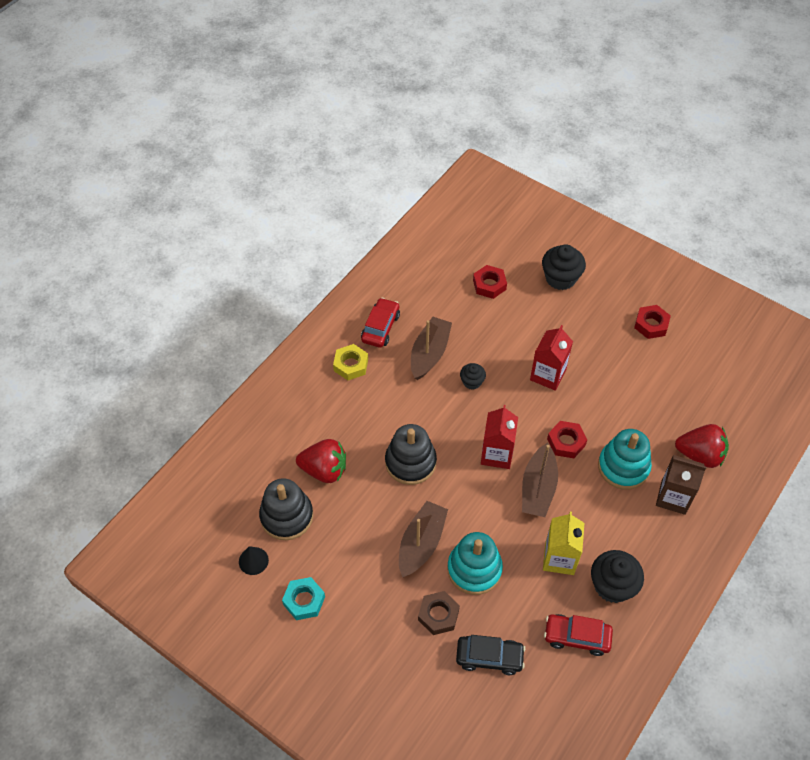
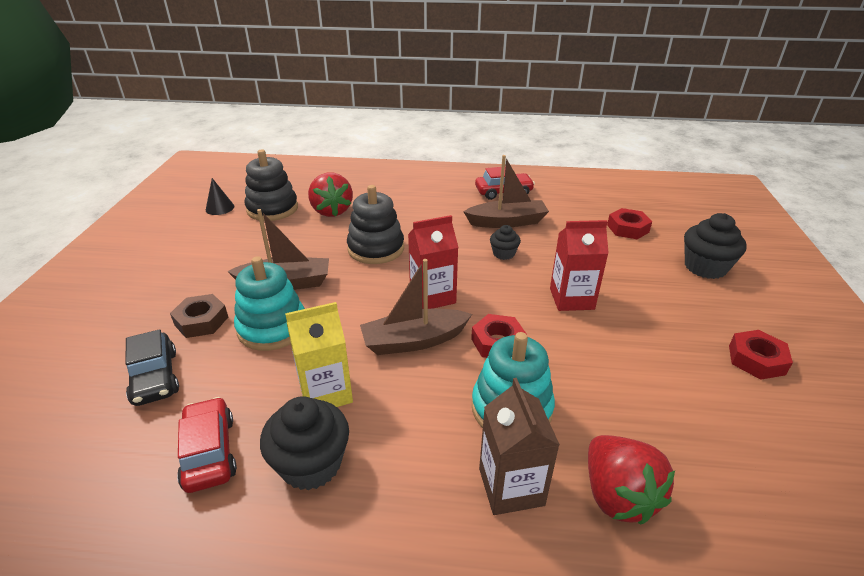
camera: 60 degrees right, 20 degrees down
turquoise nut [282,577,325,620] -> none
yellow nut [333,344,368,380] -> none

